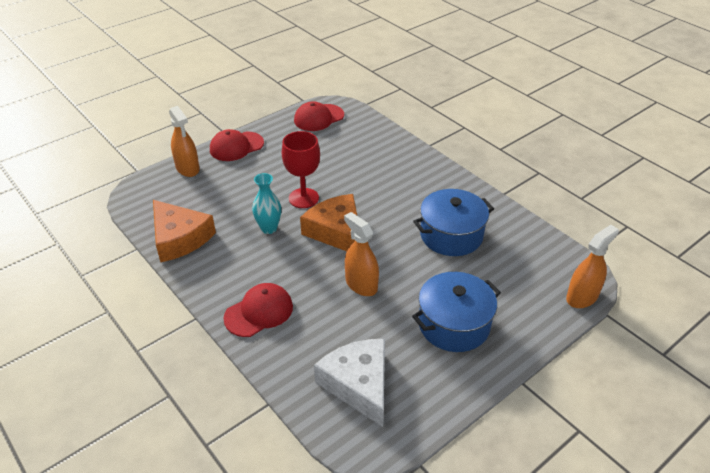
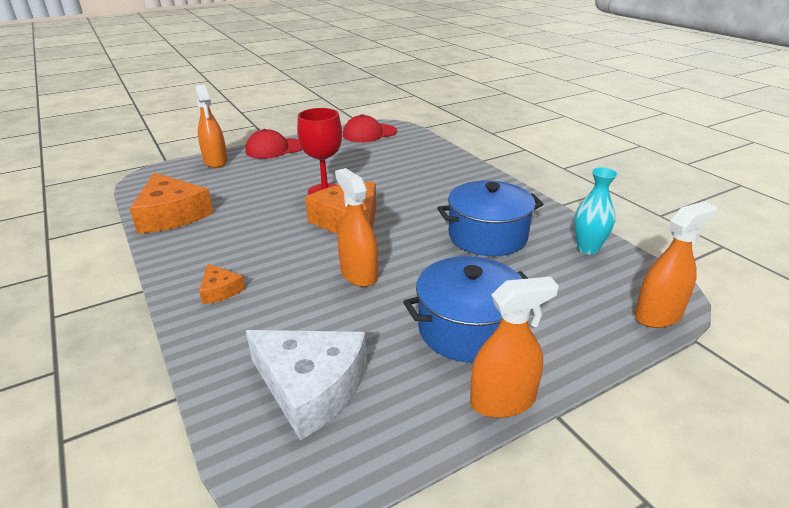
camera: 10 degrees right, 10 degrees down
red cap [223,283,293,337] -> orange cheese [199,264,245,304]
turquoise vase [252,173,281,234] -> turquoise vase moved to [574,167,618,254]
white cheese [314,339,385,427] -> white cheese turned 135 degrees clockwise [246,330,367,440]
none -> orange spray bottle [470,277,559,418]

